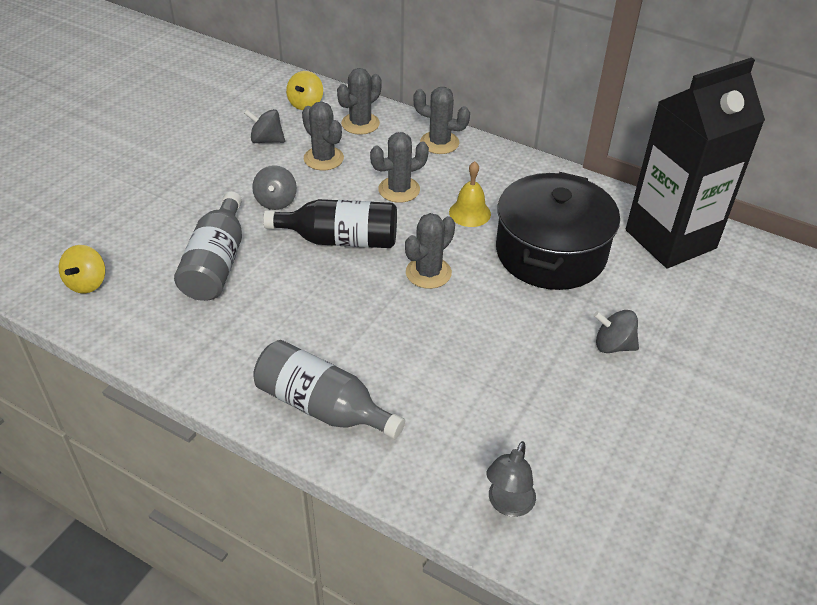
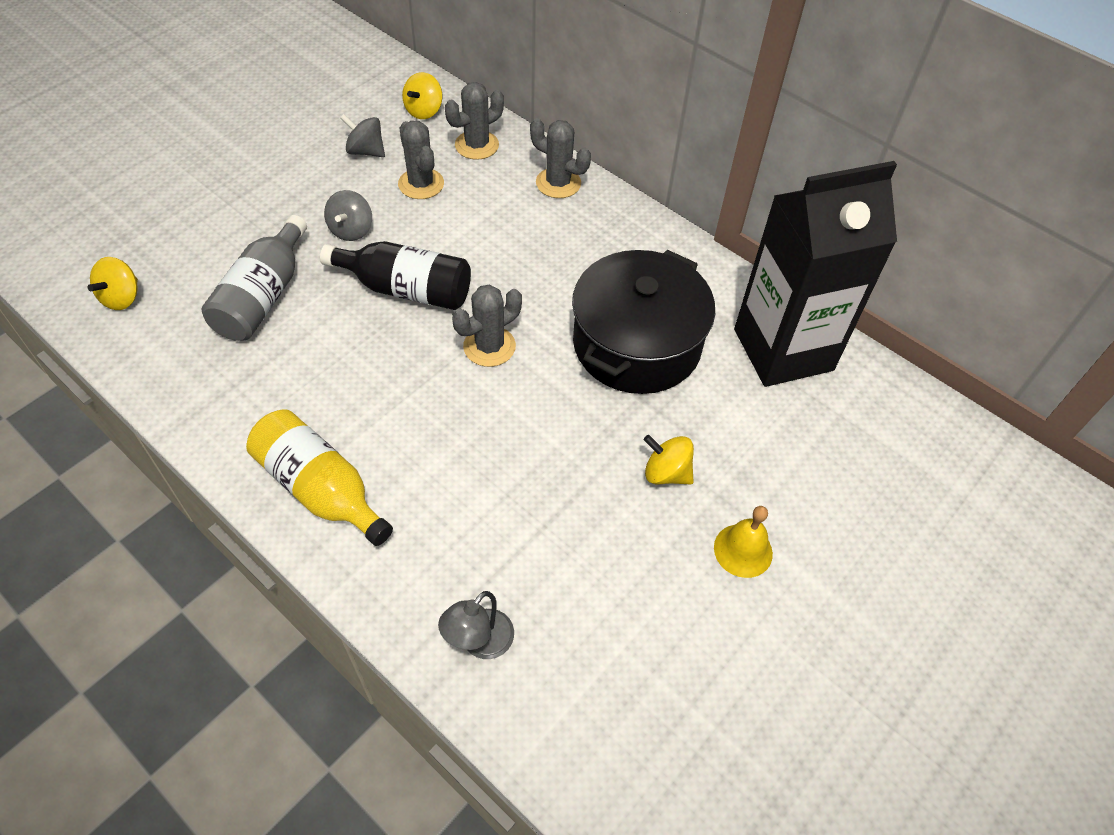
camera: 10 degrees right, 10 degrees up
grey bottle [253,340,405,439] -> yellow bottle [246,409,393,546]
grey cactus [370,132,429,203] -> none
yellow bell [449,161,491,227] -> yellow bell moved to [714,506,773,578]
grey spinning top [594,310,639,353] -> yellow spinning top [644,435,694,485]

